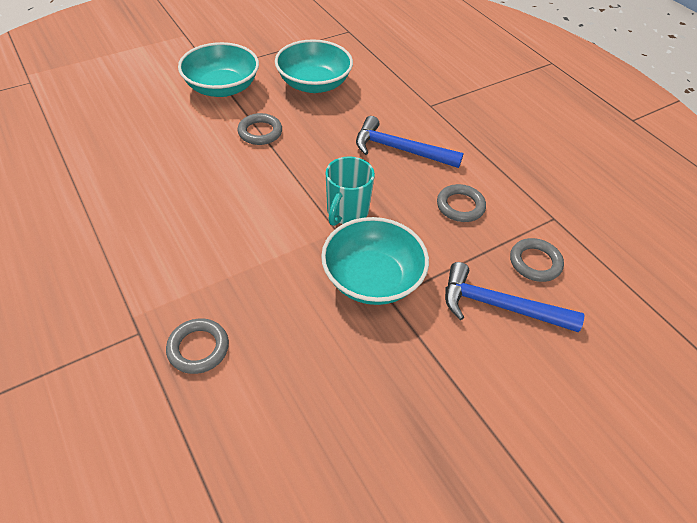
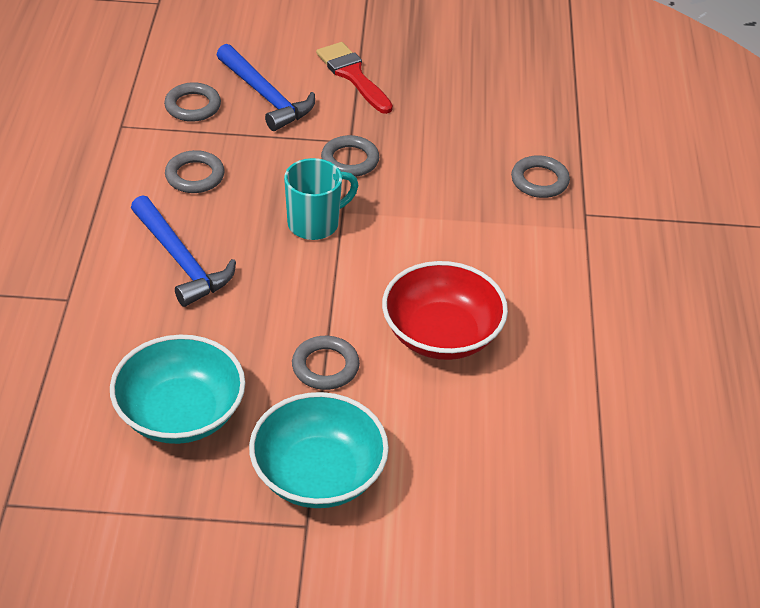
camera: 145 degrees left, 5 degrees down
turquoise bowl [321,217,429,305] -> grey ring [321,135,379,177]
none -> red brush [316,42,393,114]
none -> red bowl [382,261,508,360]

